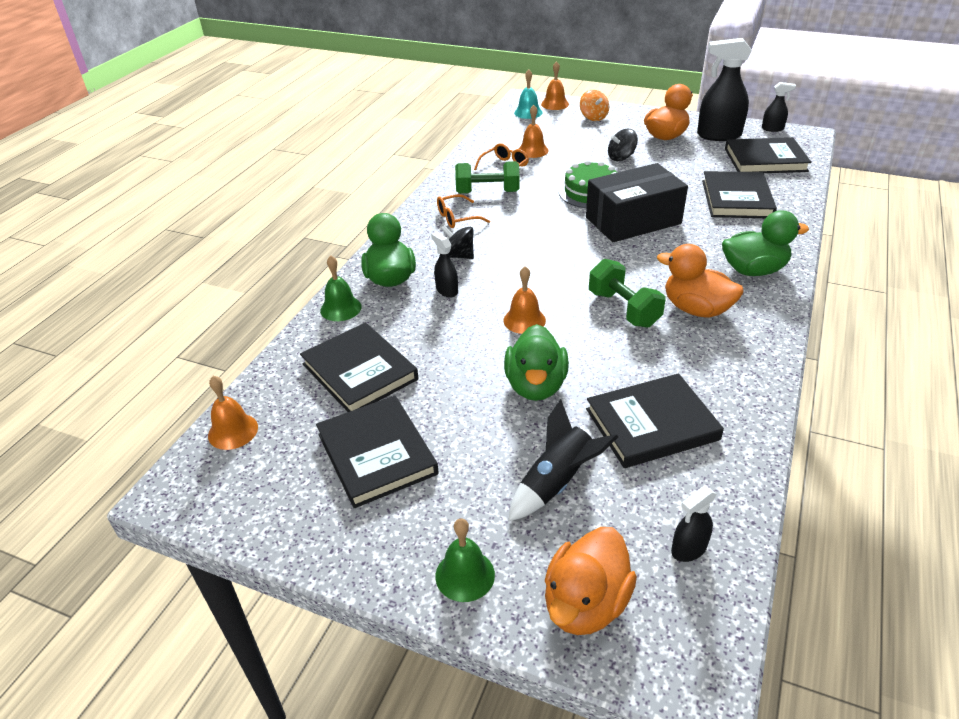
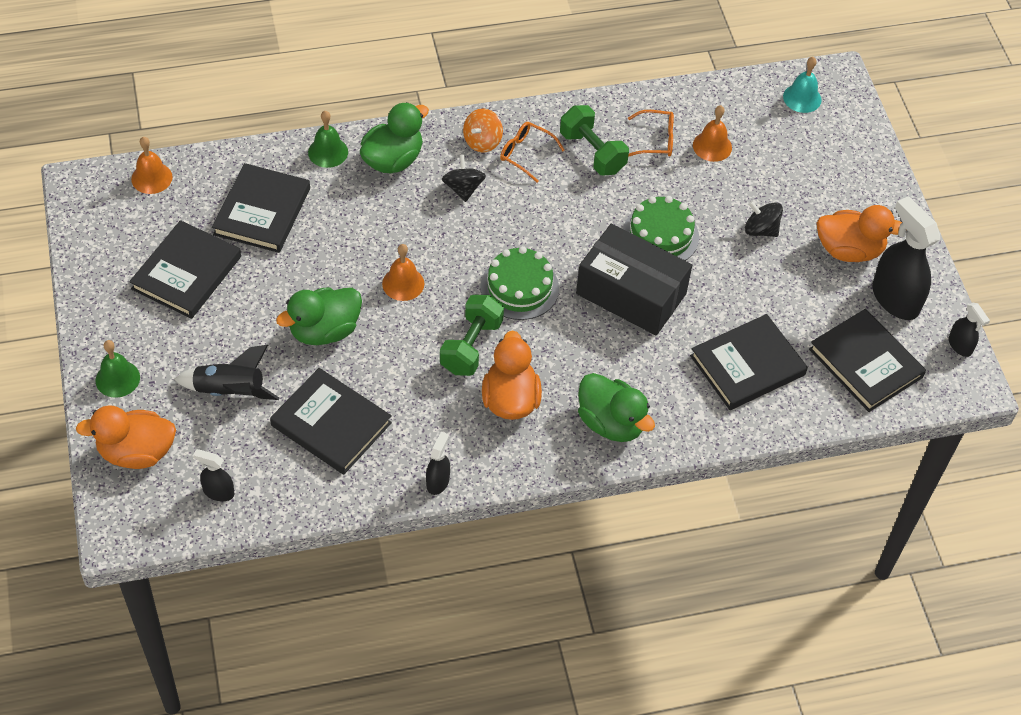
camera: 50 degrees right, 15 degrees up
black spray bottle [431,232,458,298] -> black spray bottle moved to [426,432,450,495]
orange bell [541,61,569,110] -> none
orange spinning top [580,90,609,121] -> orange spinning top moved to [463,108,503,153]
none -> green cake [480,246,559,320]

